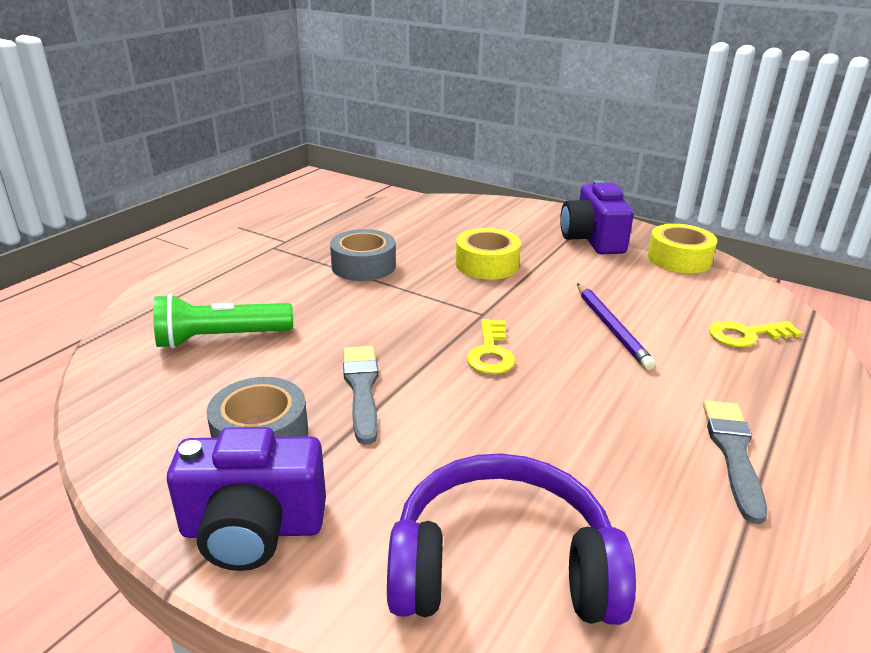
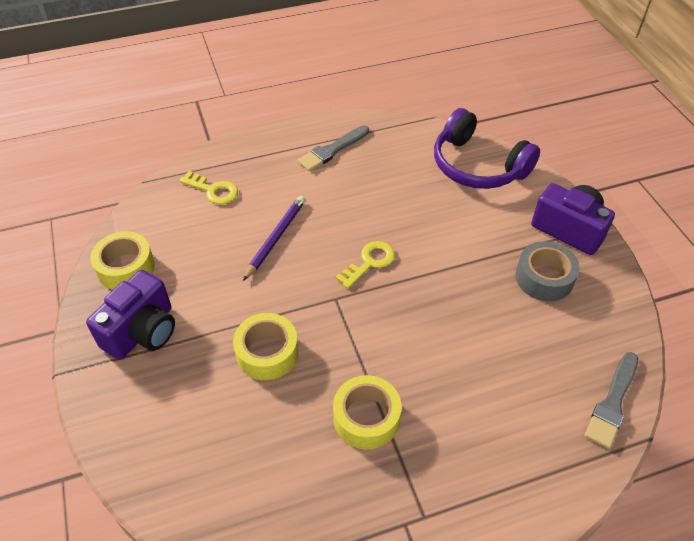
camera: 140 degrees left, 20 degrees up
green flashlight [153,294,293,349] -> none
grey tape [330,229,396,281] -> yellow tape [333,375,402,449]
grey brush [343,346,378,445] -> grey brush moved to [585,352,638,449]

